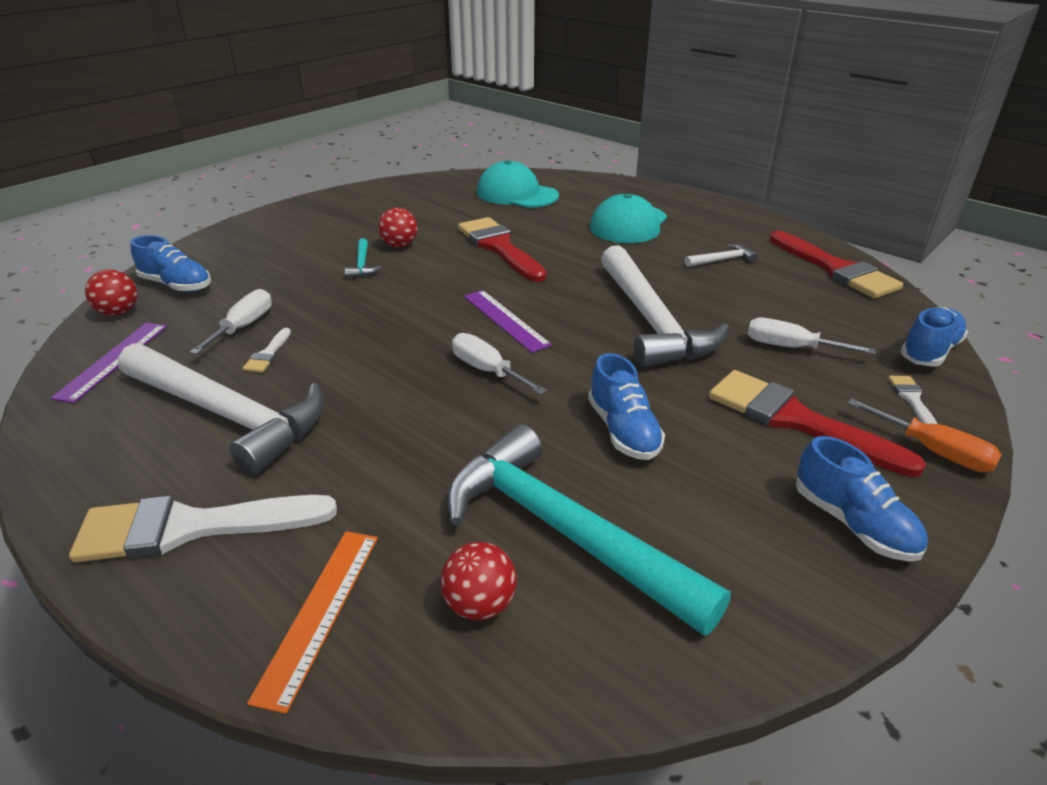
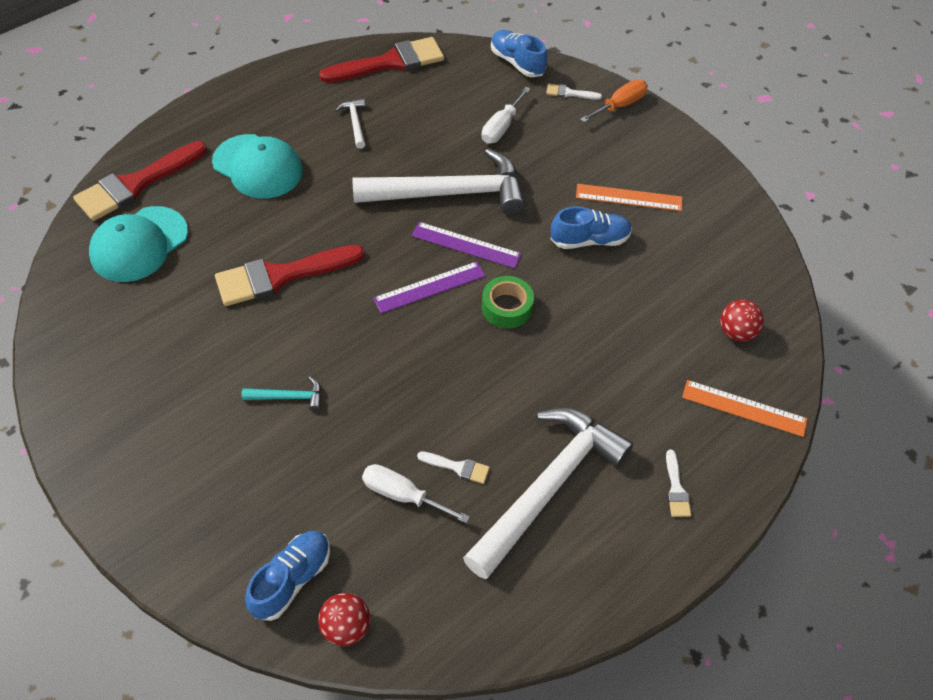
camera: 85 degrees left, 20 degrees up
purple ruler [50,323,167,403] -> purple ruler moved to [411,222,522,268]
white brush [69,495,337,562] -> white brush [666,450,691,517], size x0.43
red ball [378,208,417,247] -> none
turquoise hammer [447,424,731,636] -> none
white screwdriver [452,333,547,395] -> green tape [482,276,534,328]
red brush [709,370,926,477] -> red brush moved to [73,141,207,221]
blue shoe [796,436,928,562] -> none
none -> orange ruler [576,184,682,211]

